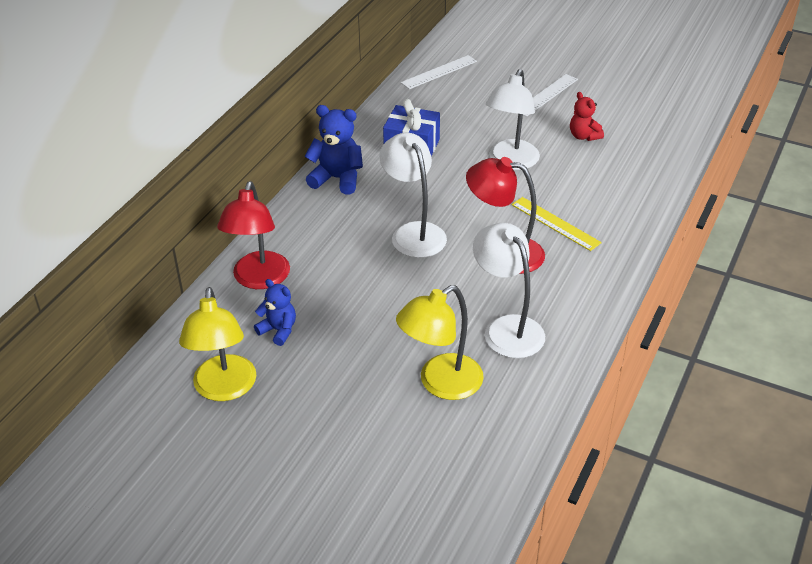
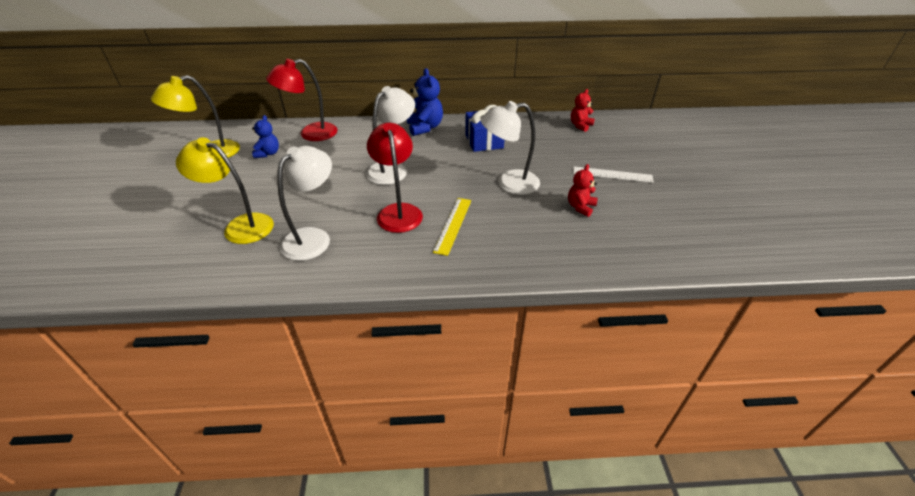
camera: 60 degrees right, 0 degrees up
white ruler [401,55,477,89] -> red teddy bear [571,89,595,132]

